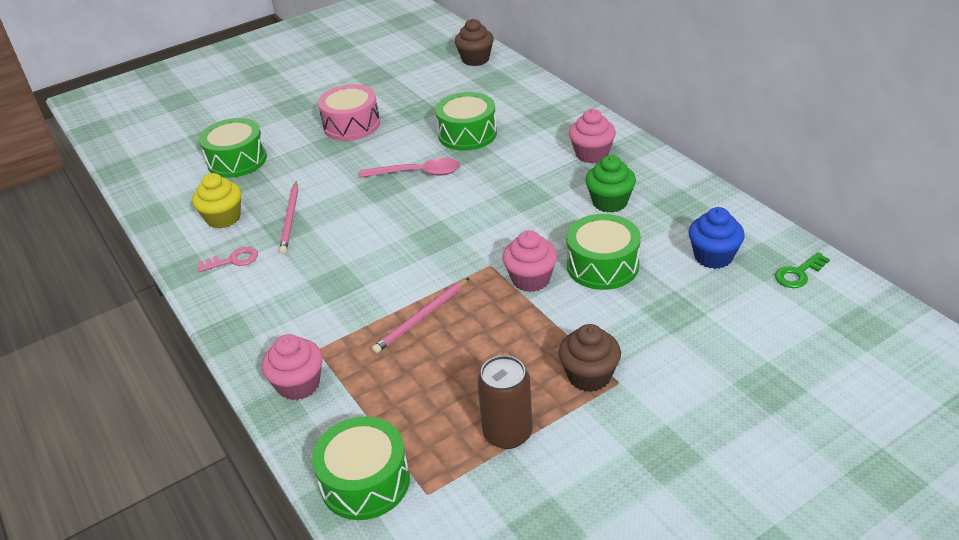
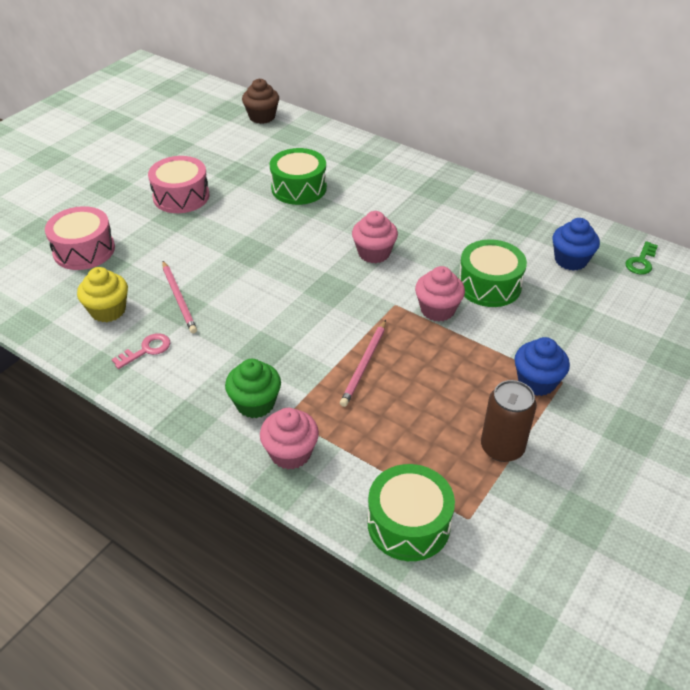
camera: 25 degrees left, 5 degrees up
green drum [199,118,267,178] -> pink drum [45,206,115,270]
pink spoon [359,158,460,178] -> none
brown cupcake [558,324,621,392] -> blue cupcake [515,337,570,396]
pink cupcake [569,109,616,163] -> pink cupcake moved to [352,211,398,263]
green cupcake [585,155,636,213] -> green cupcake moved to [225,359,281,418]

